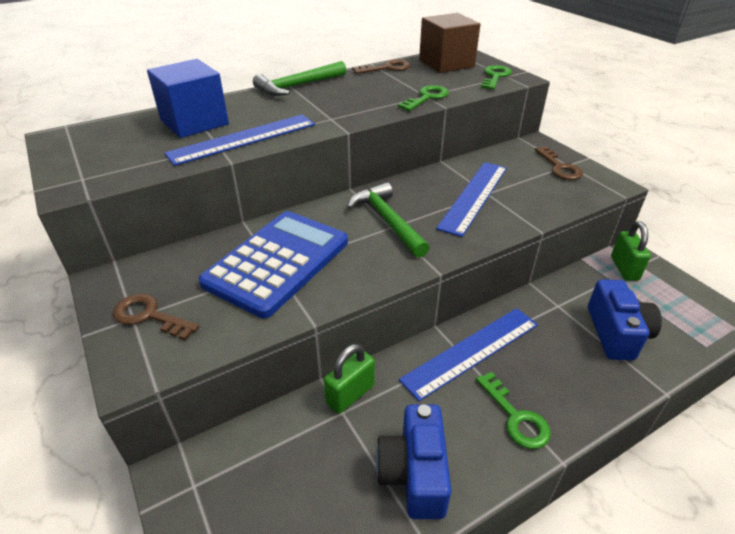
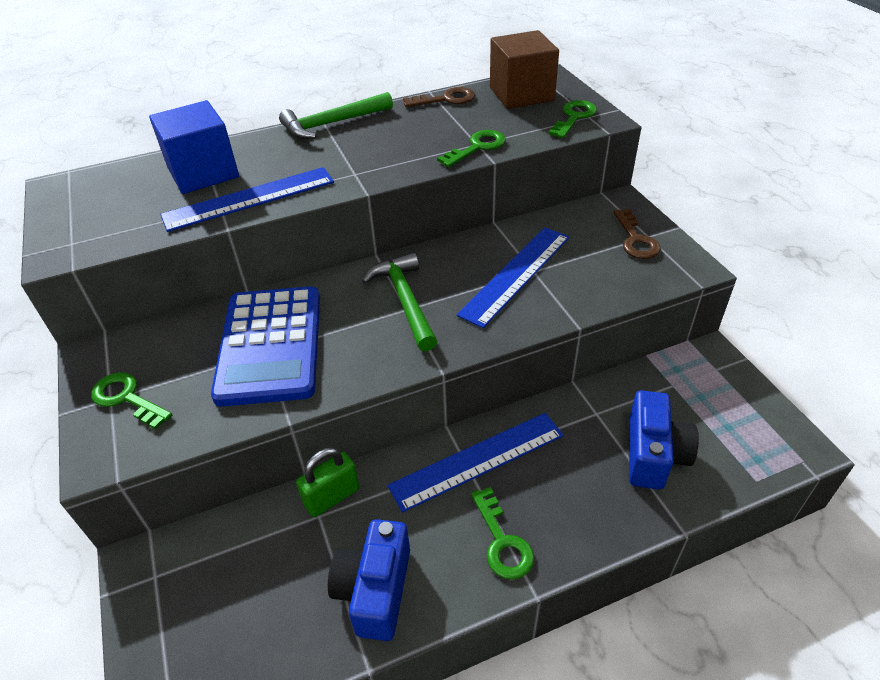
camera: 10 degrees right, 5 degrees up
brown key [113,294,199,340] -> green key [91,372,173,430]
blue calculator [198,211,348,318] -> blue calculator turned 135 degrees clockwise [211,286,320,407]
green padlock [611,221,651,281] -> none

